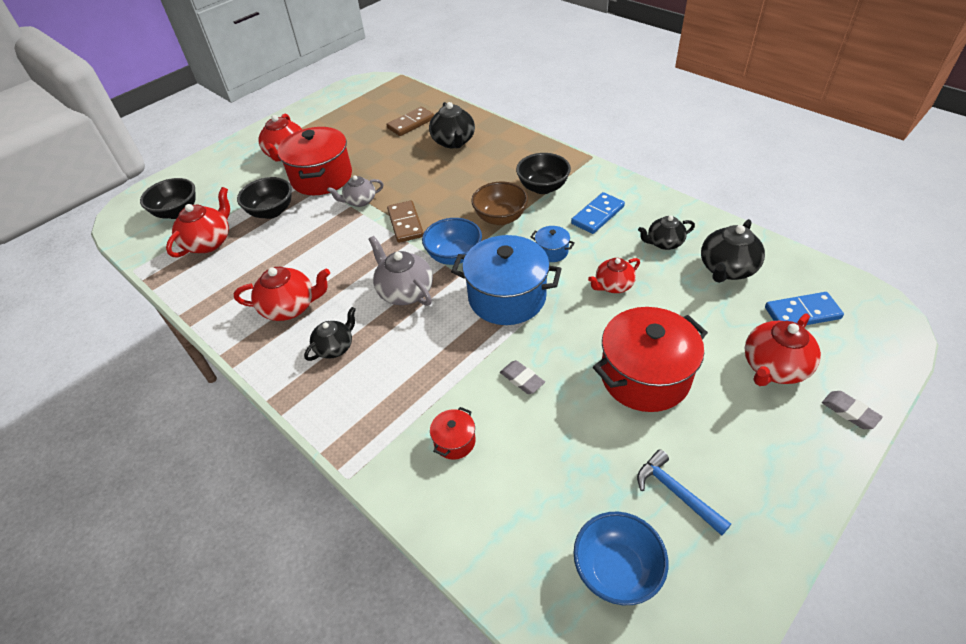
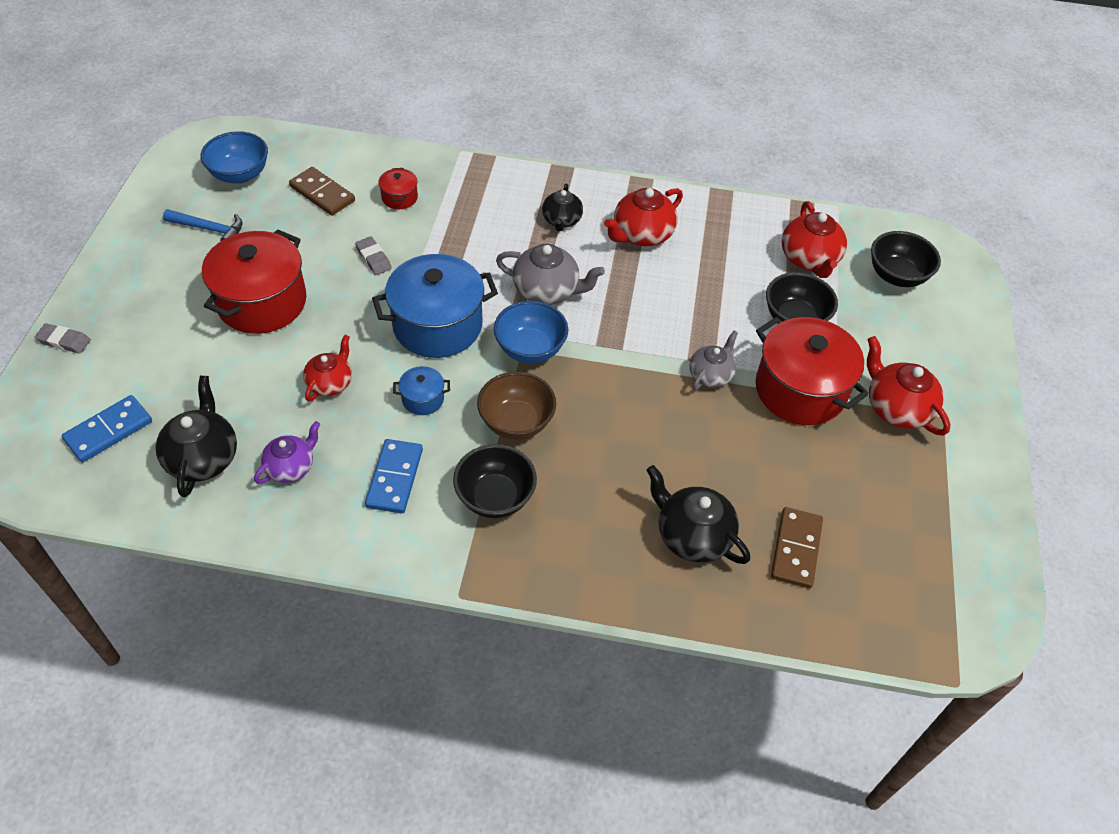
camera: 140 degrees right, 5 degrees up
brown domino [387,200,424,243] -> brown domino moved to [289,167,355,216]
grey eraser [500,360,545,394] -> grey eraser turned 45 degrees clockwise [355,236,392,275]
black teapot [638,216,695,250] -> purple teapot [254,421,320,484]
red teapot [745,313,821,386] -> none

